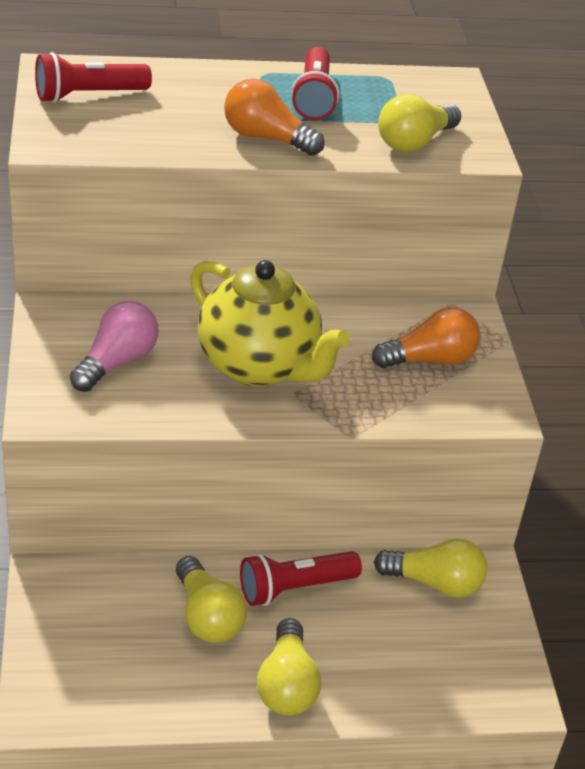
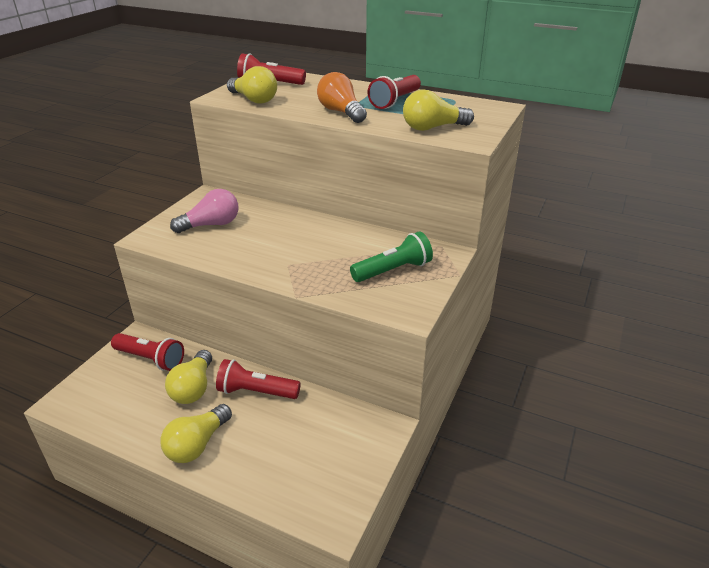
camera: 35 degrees right, 5 degrees down
yellow teapot [190,260,350,387] -> none
orange light bulb [372,307,480,368] -> green flashlight [350,231,433,282]
yellow light bulb [374,538,487,598] -> yellow light bulb moved to [227,66,277,104]
none -> red flashlight [111,333,184,371]

